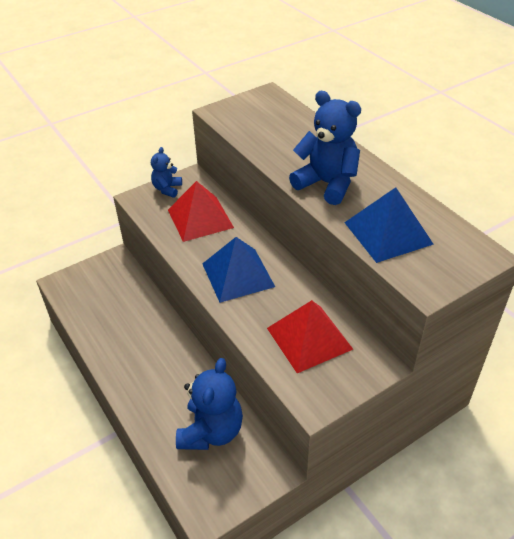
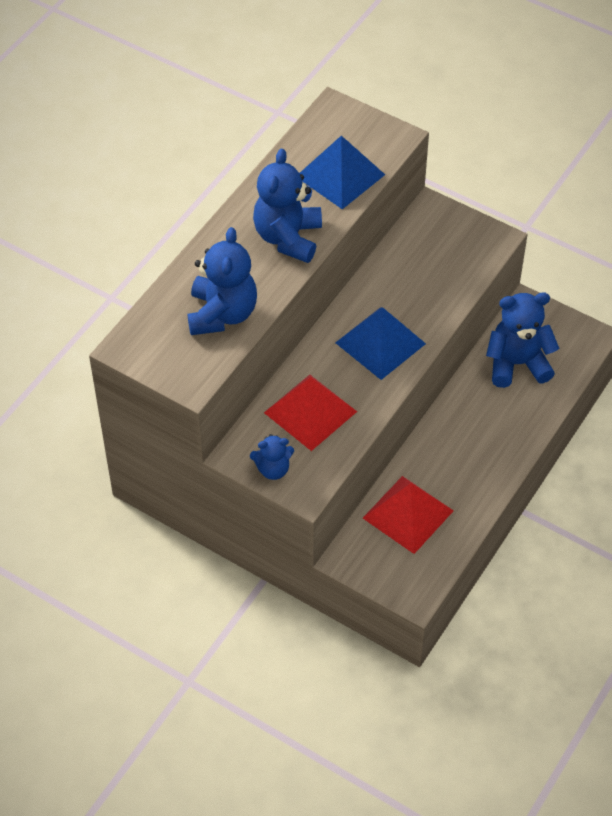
camera: 115 degrees left, 10 degrees up
red pyramid [267,300,353,373] -> red pyramid moved to [363,476,454,554]
none -> blue teddy bear [188,227,257,335]

